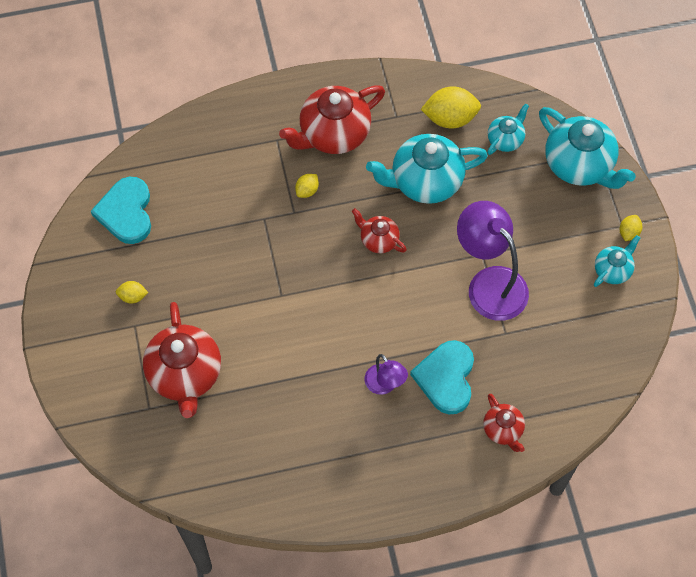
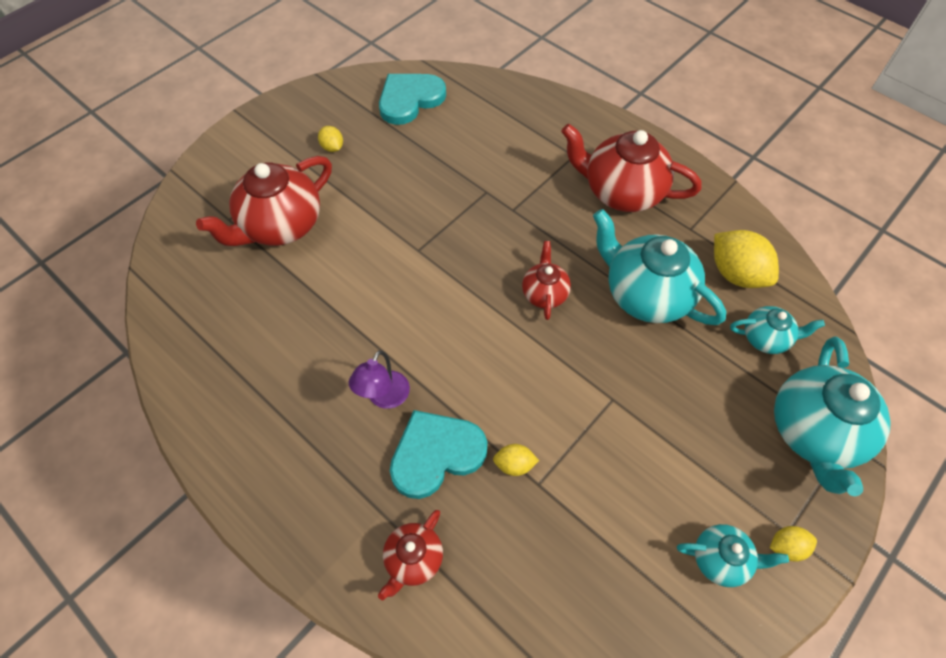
camera: 55 degrees right, 5 degrees down
yellow lemon [295,174,319,198] -> yellow lemon moved to [493,444,539,476]
purple lamp [457,201,529,321] -> none

